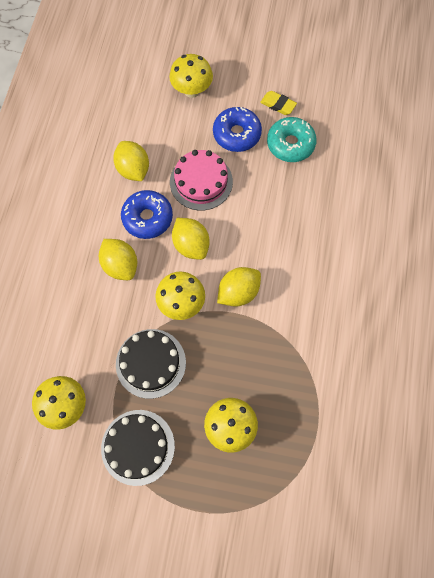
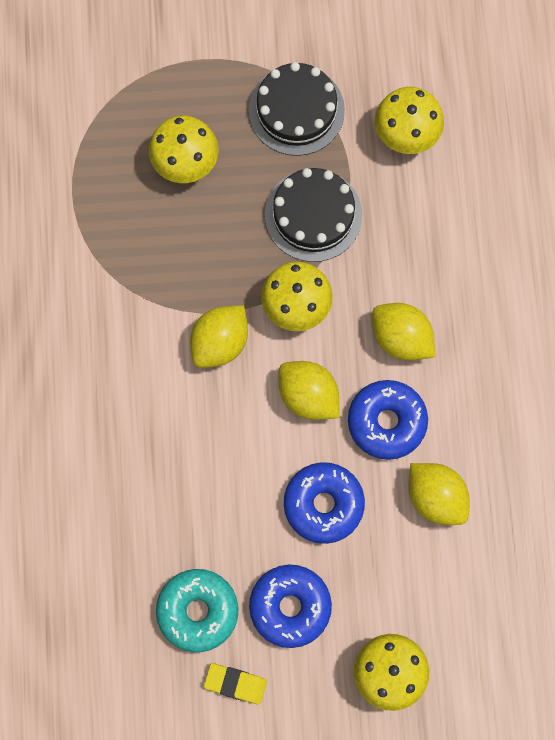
camera: 165 degrees right, 5 degrees up
pink cake [170,150,233,211] -> blue donut [284,462,365,544]

